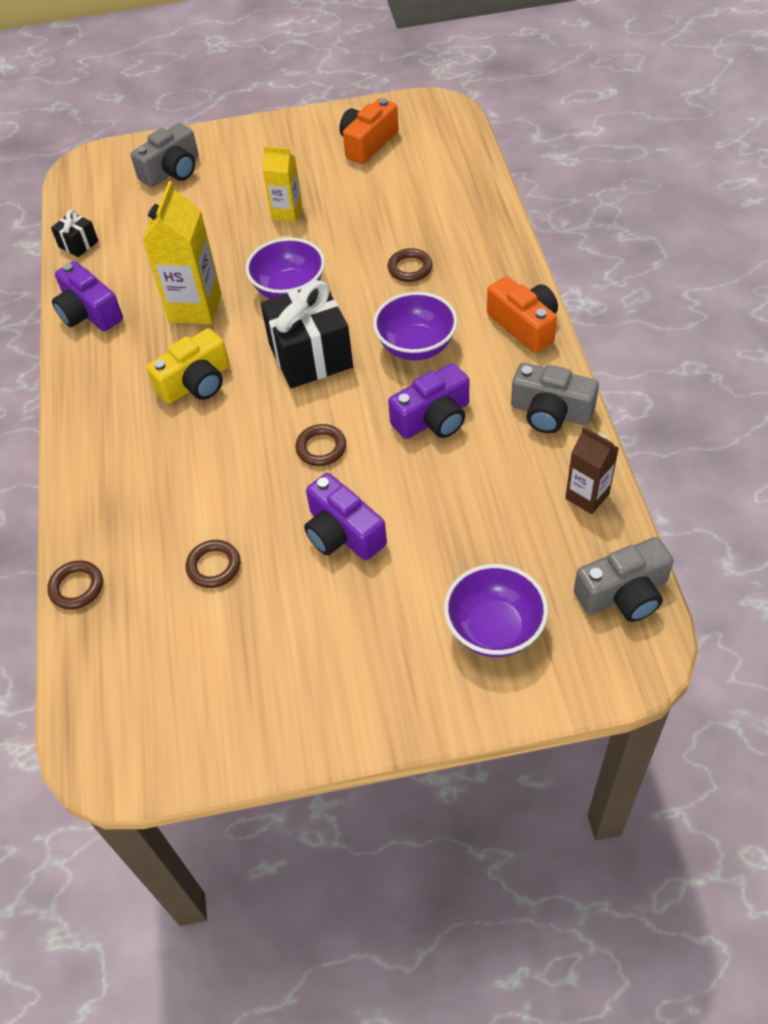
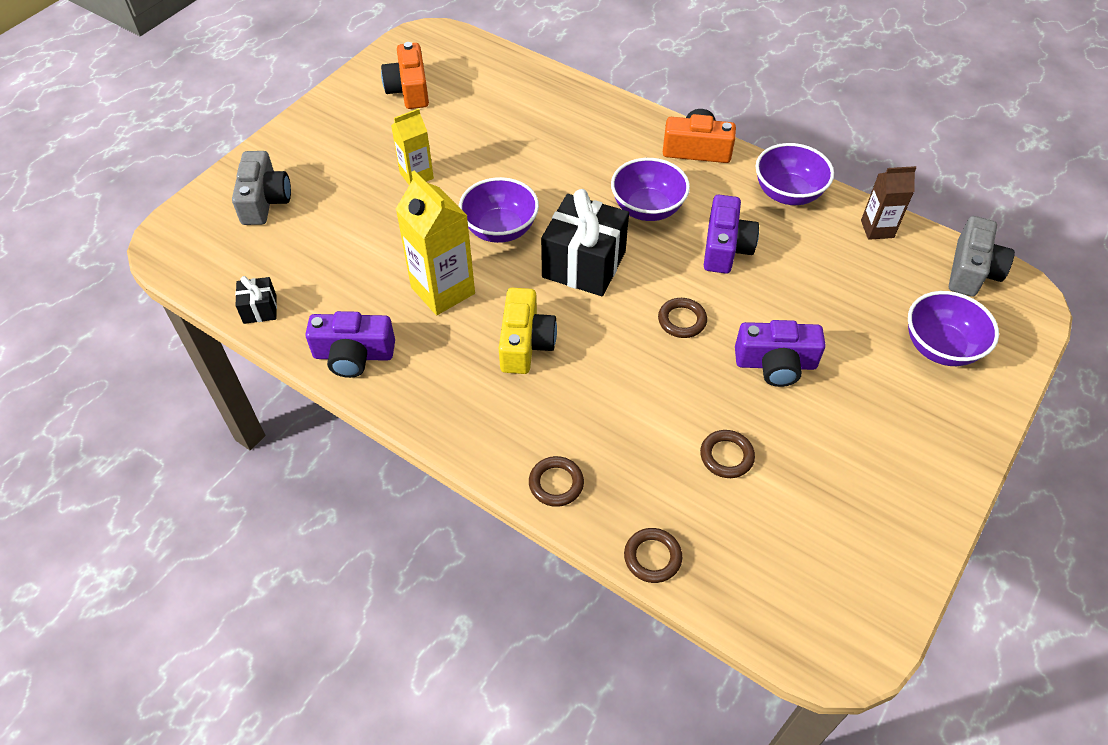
camera: 50 degrees left, 0 degrees up
brown ring [388,248,433,282] -> brown ring moved to [529,456,584,507]
grey camera [511,363,599,433] -> purple bowl [756,143,834,205]

